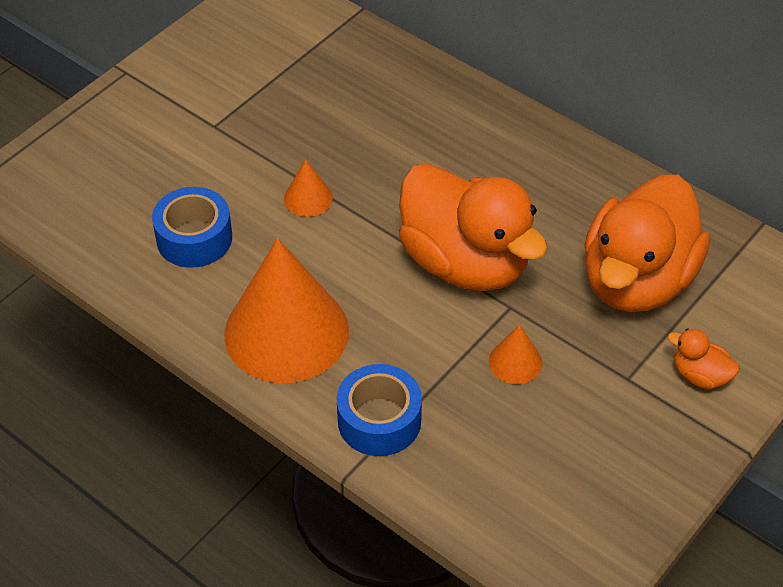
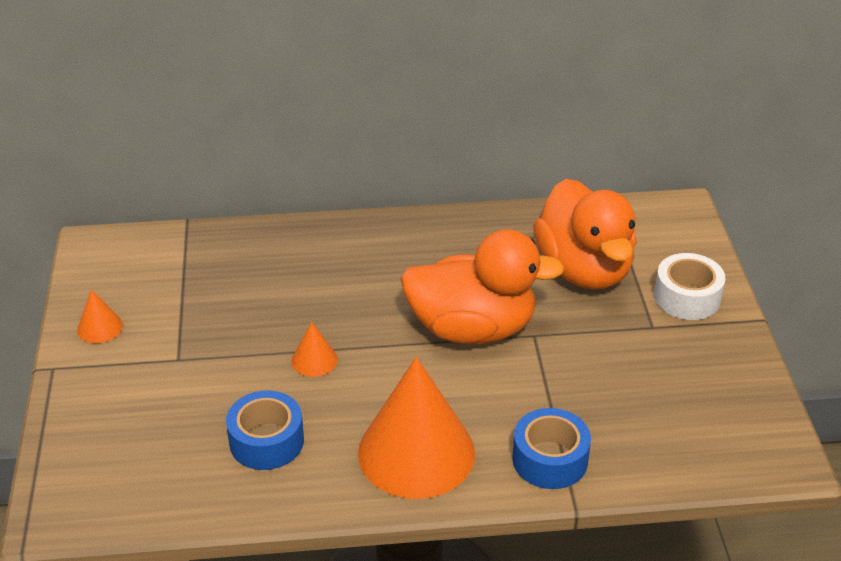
camera: 45 degrees left, 10 degrees down
orange cone [489,324,542,384] -> orange cone moved to [77,289,123,343]
orange duck [668,329,739,390] -> white tape [654,253,726,320]

